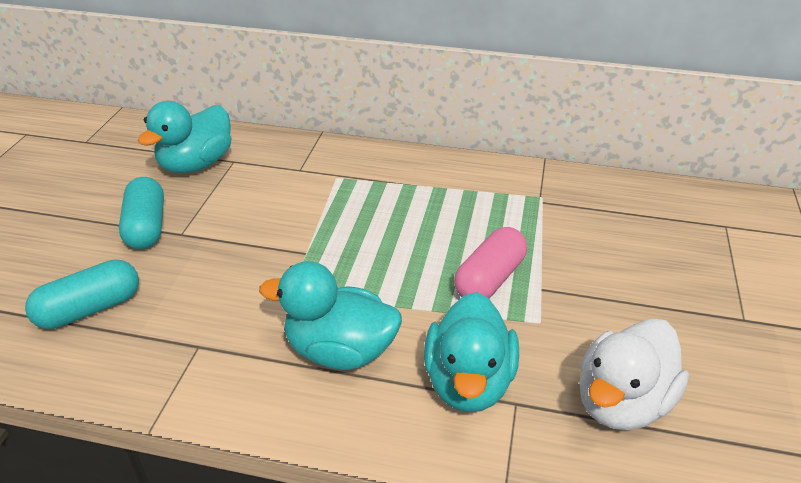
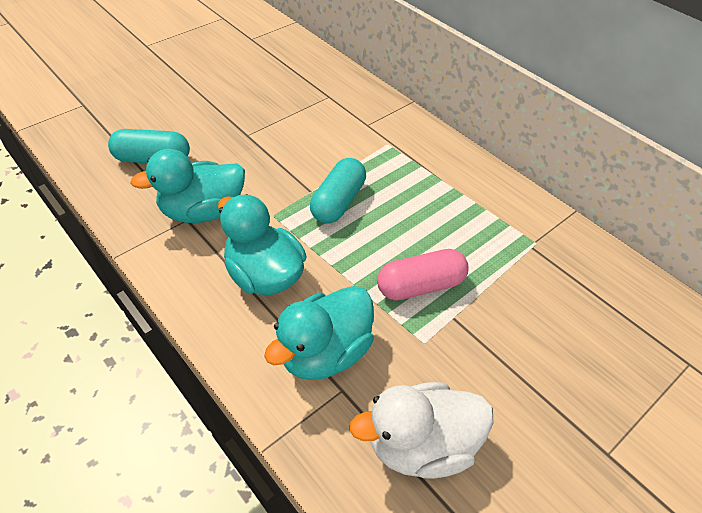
camera: 35 degrees right, 10 degrees up
turquoise capsule [119,177,164,249] -> turquoise capsule moved to [310,158,366,224]
turquoise duck [138,101,231,173] -> turquoise duck moved to [130,149,245,223]

